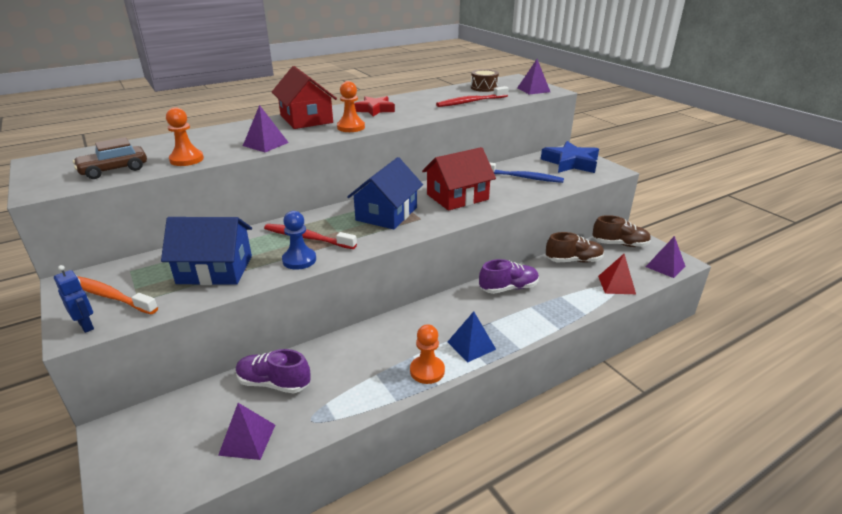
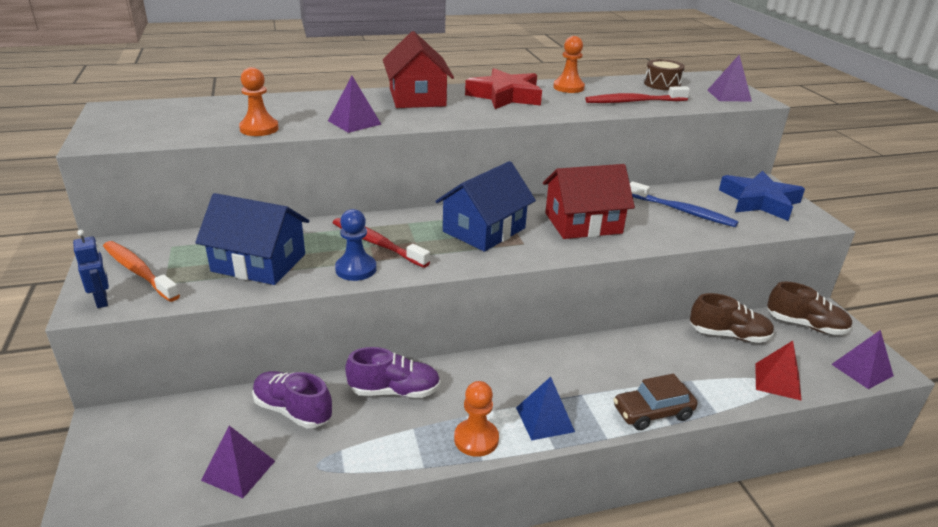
camera: 15 degrees right, 0 degrees up
brown car [73,137,147,179] -> brown car moved to [613,374,698,430]
orange pawn [337,81,365,132] -> orange pawn moved to [553,36,585,93]
red star [354,96,395,116] -> red star [465,68,542,109], size x1.51
purple shoe [479,259,539,294] -> purple shoe moved to [345,347,441,398]

